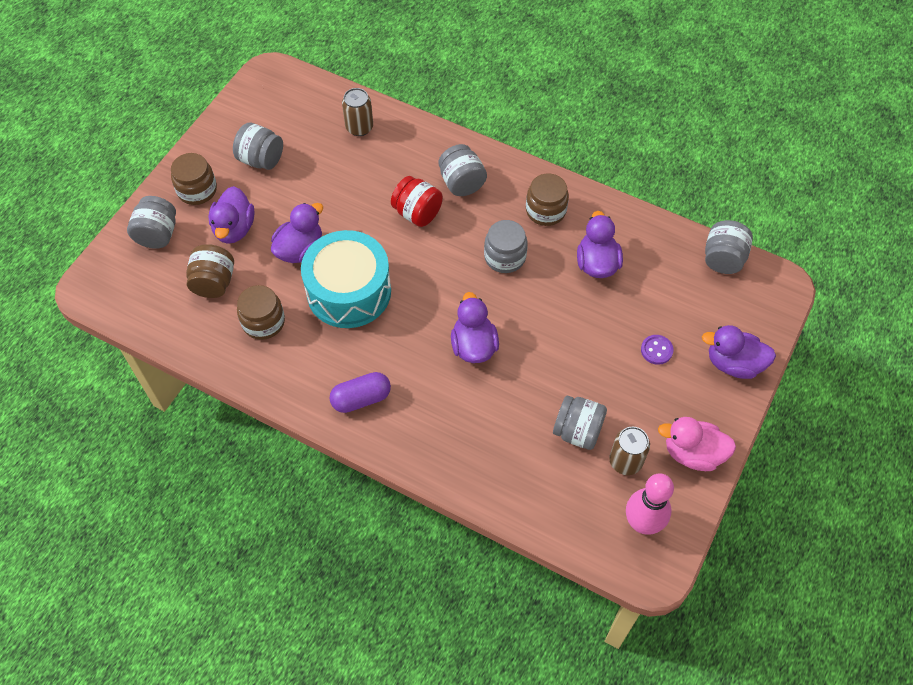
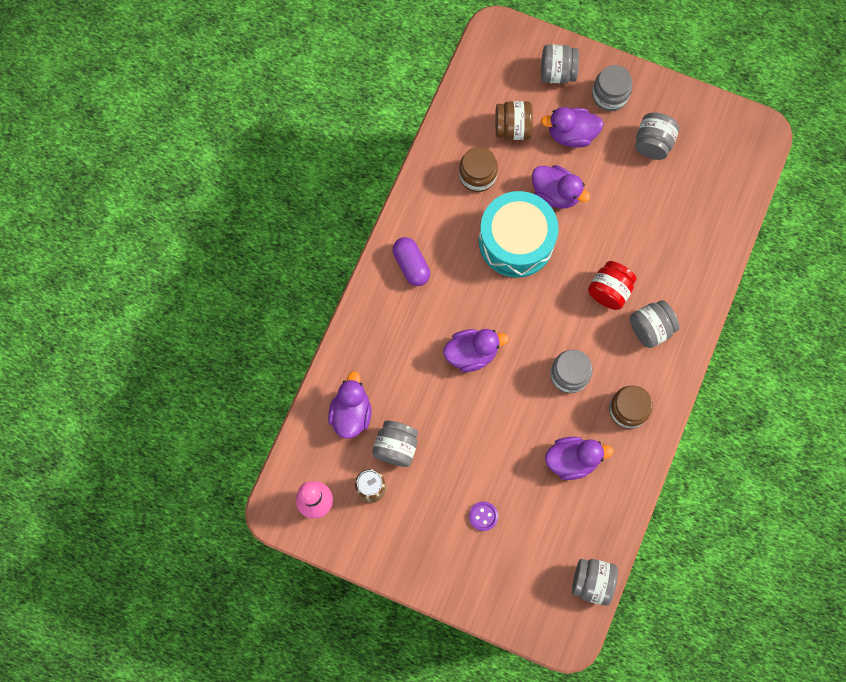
camera: 85 degrees right, 15 degrees up
brown jar [171,153,217,205] -> grey jar [592,65,633,111]
brown can [342,88,373,136] -> none
pink duck [658,417,736,471] -> none
purple duck [702,325,776,379] -> purple duck moved to [328,371,372,439]

